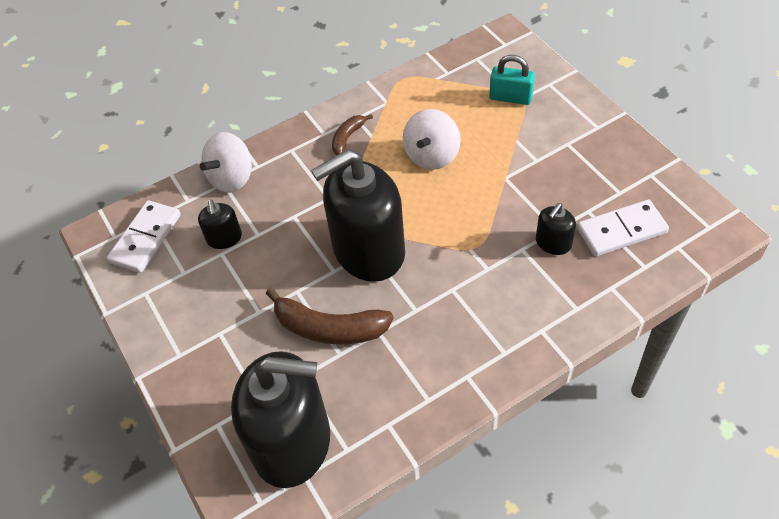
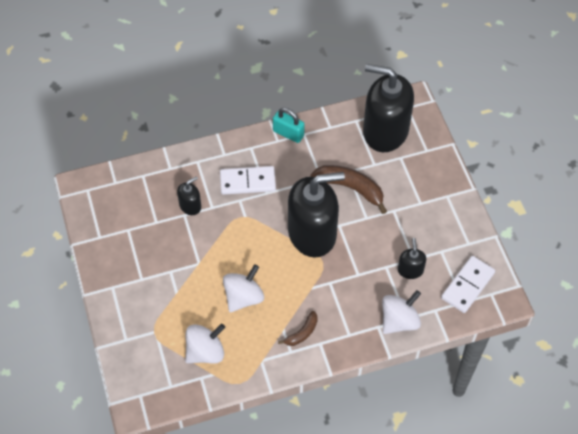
camera: 170 degrees left, 5 degrees up
turquoise padlock [489,55,535,105] -> turquoise padlock moved to [273,108,305,143]
white domino [577,200,669,257] -> white domino moved to [220,166,276,195]
none -> white spinning top [185,324,225,364]

